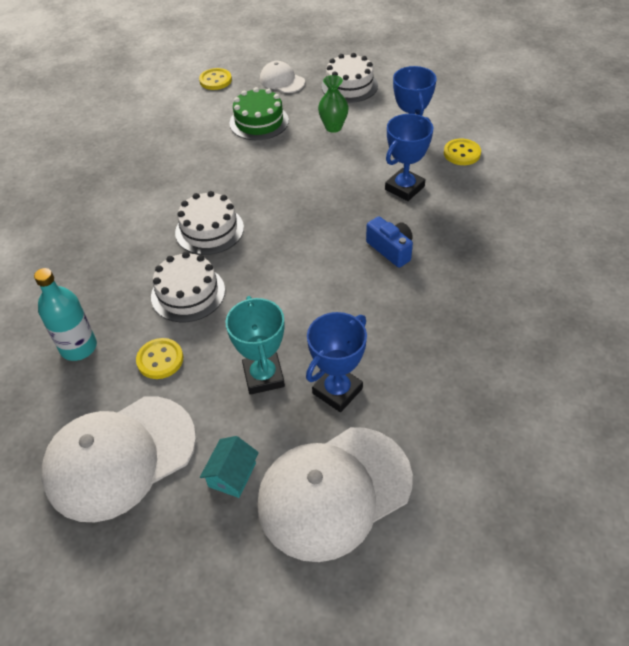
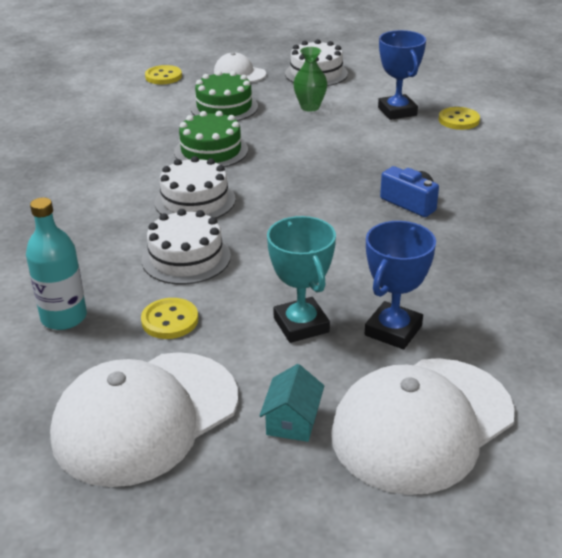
camera: 10 degrees left, 15 degrees down
blue trophy [385,114,433,201] -> none
none -> green cake [174,111,248,167]

